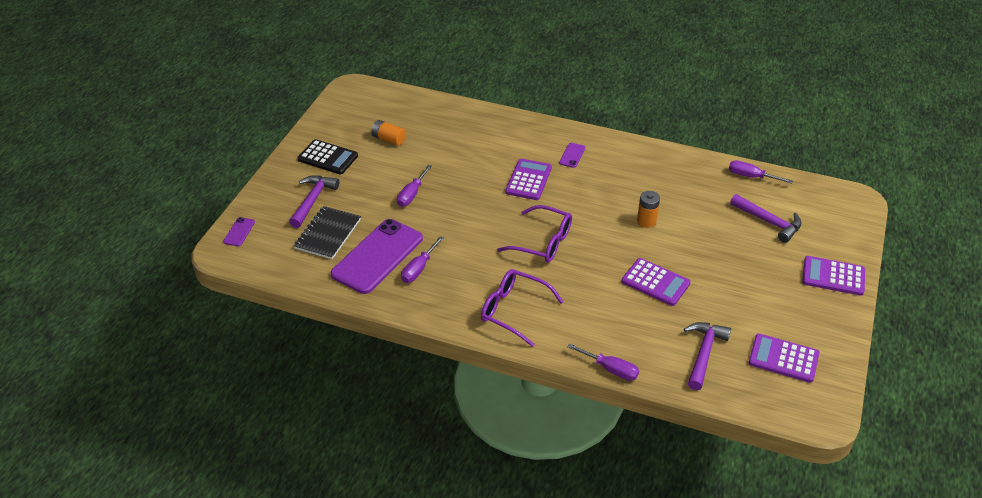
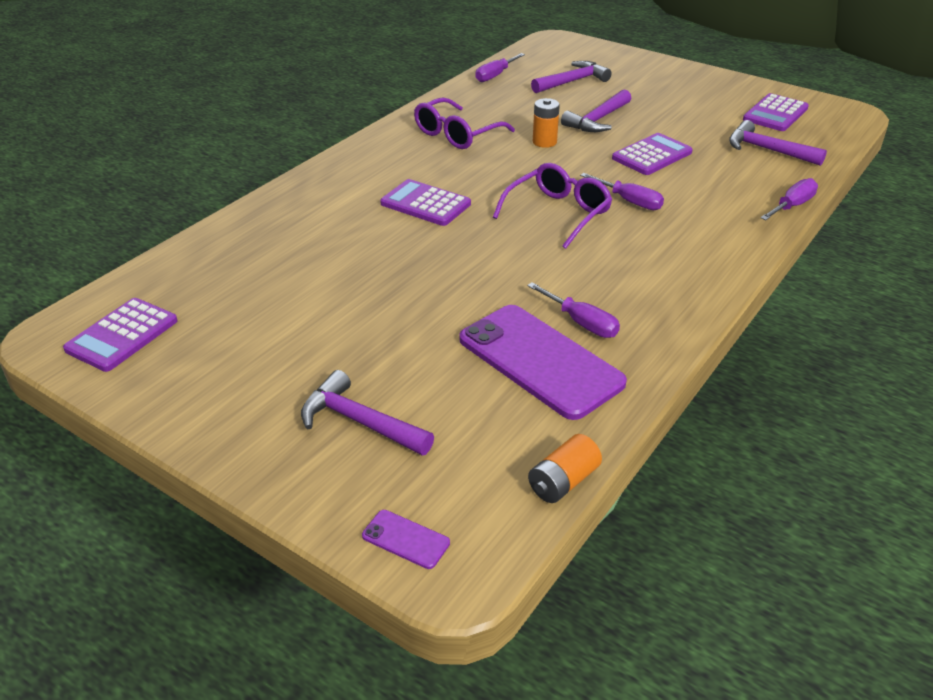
camera: 75 degrees left, 5 degrees down
black notebook [294,206,361,259] -> none
black calculator [297,139,358,174] -> none
orange battery [371,120,406,146] -> orange battery moved to [528,434,602,503]
purple screwdriver [397,165,432,207] -> purple screwdriver moved to [580,173,664,210]
purple glasses [481,269,564,347] -> purple glasses moved to [414,97,515,149]
purple phone [559,143,585,168] -> none
purple calculator [802,256,865,296] -> purple calculator moved to [63,298,178,372]
none -> purple hammer [561,89,631,132]

